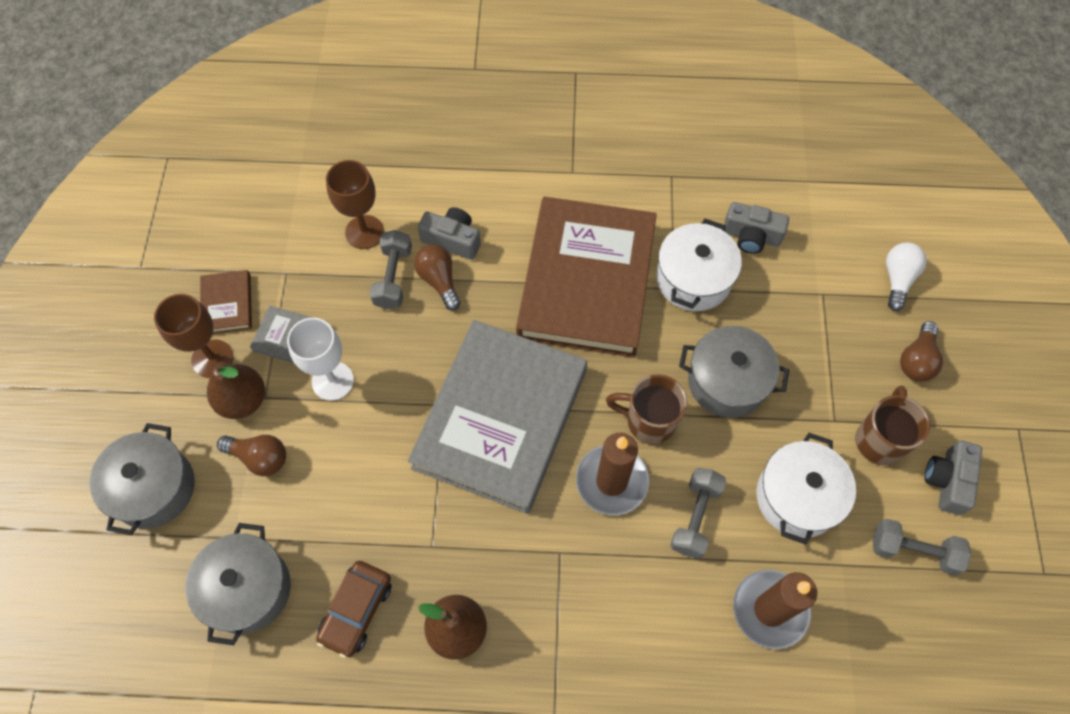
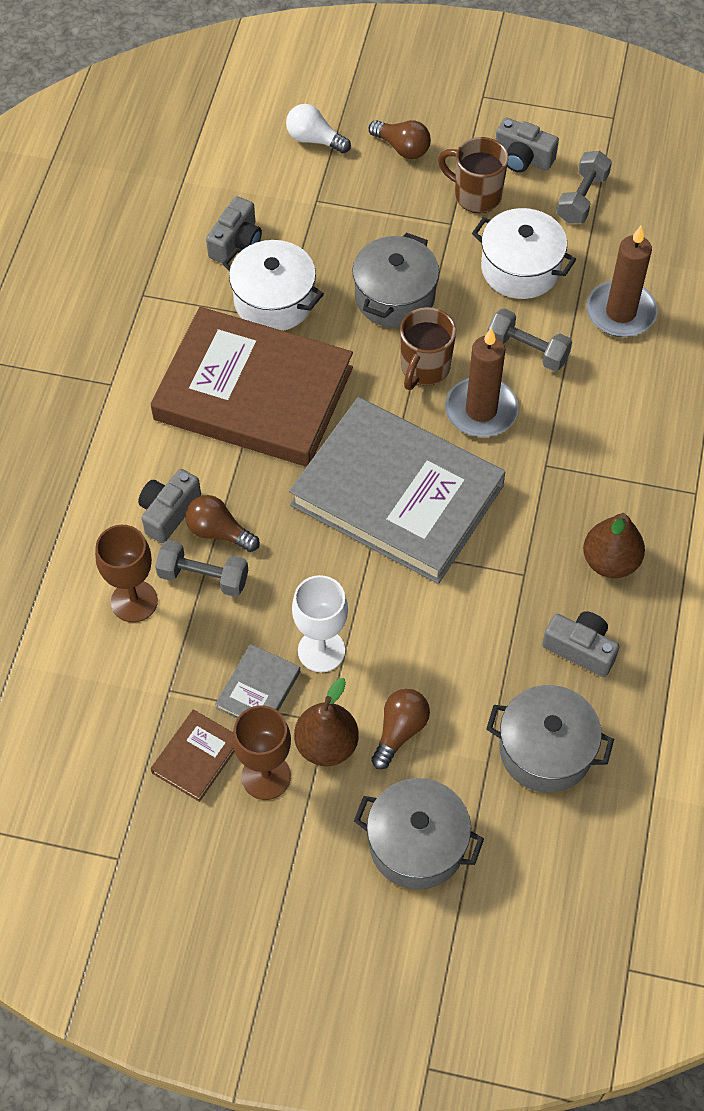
camera: 80 degrees left, 5 degrees down
brown book [200,270,252,334] -> brown book turned 60 degrees counterclockwise [151,709,235,802]
brown car [316,561,392,658] -> grey camera [542,611,620,677]
brown light bulb [414,244,460,310] -> brown light bulb turned 45 degrees clockwise [185,495,260,552]

